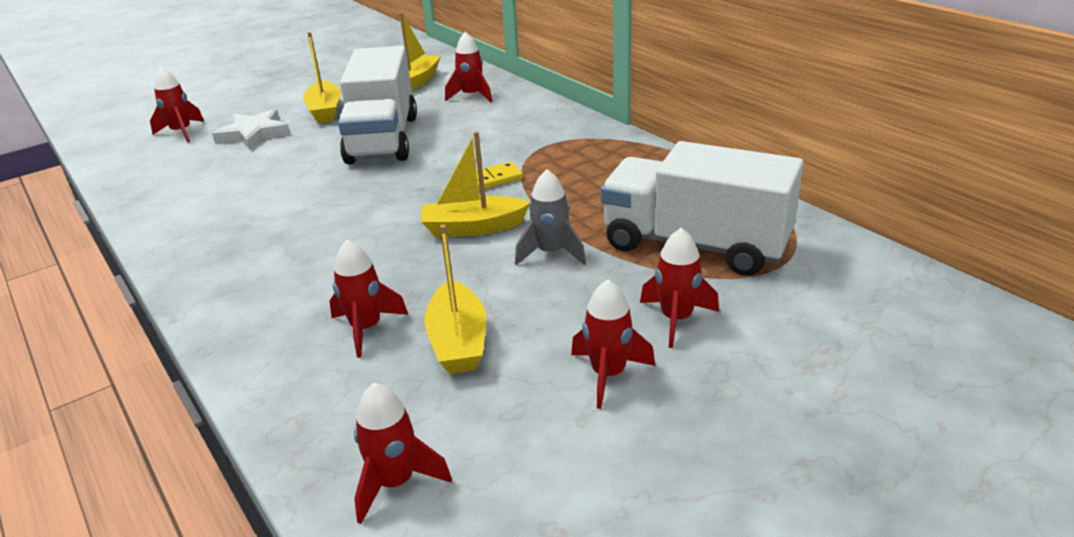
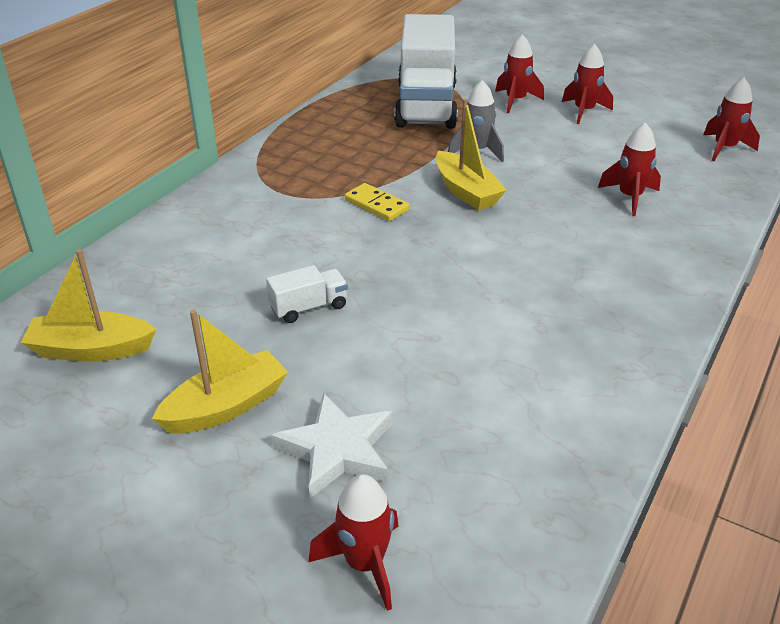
camera: 115 degrees left, 5 degrees up
white truck [338,46,417,164] -> white truck [266,265,348,323], size x0.40
yellow boat [424,225,486,374] -> none
red rocket [445,32,492,102] -> none

